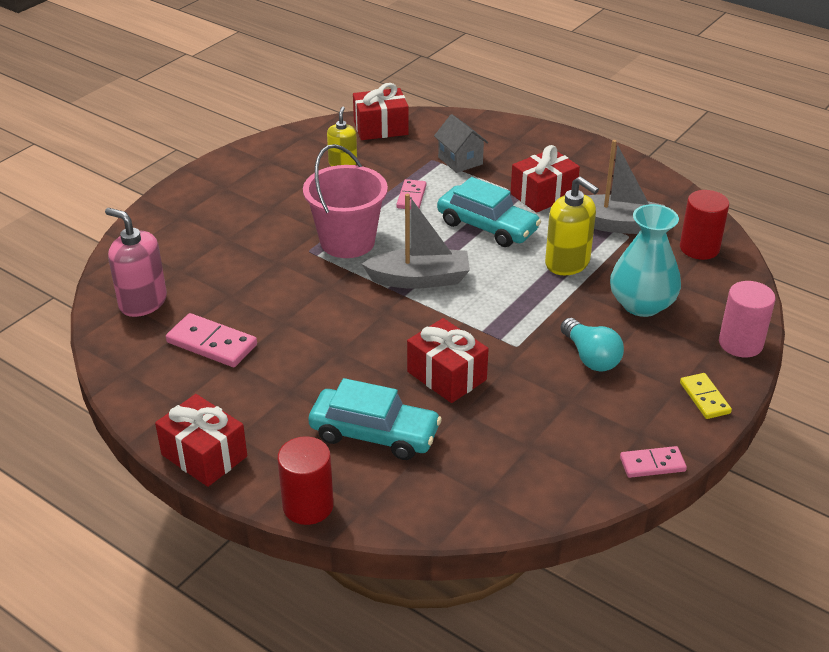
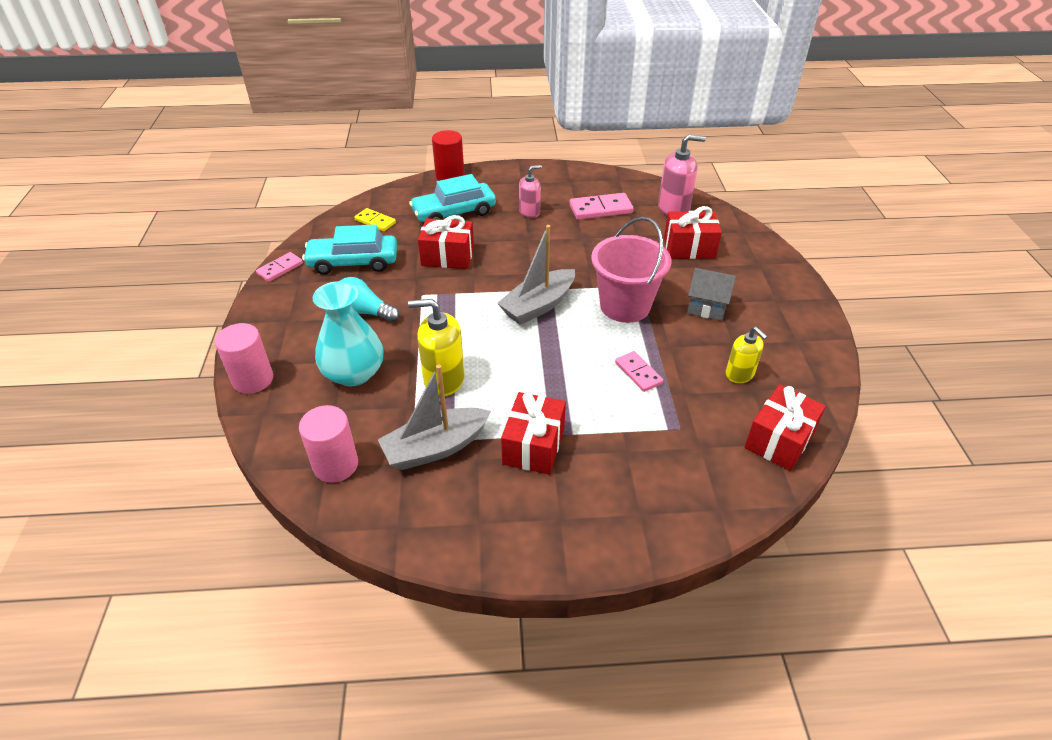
camera: 140 degrees right, 5 degrees up
red gift [155,394,247,487] -> red gift moved to [664,206,722,259]
grey house [434,114,489,173] -> grey house moved to [687,268,736,321]
turquoise car [437,177,541,247] -> turquoise car moved to [302,224,397,275]
red cylinder [680,190,729,260] -> pink cylinder [299,405,358,483]
yellow domino [680,373,732,419] -> yellow domino moved to [354,208,396,231]
none -> pink soap dispenser [519,165,542,218]

